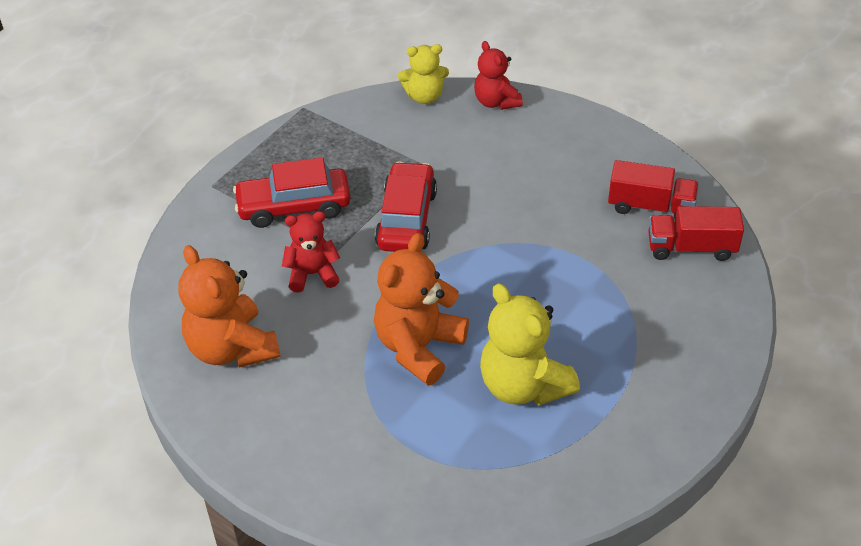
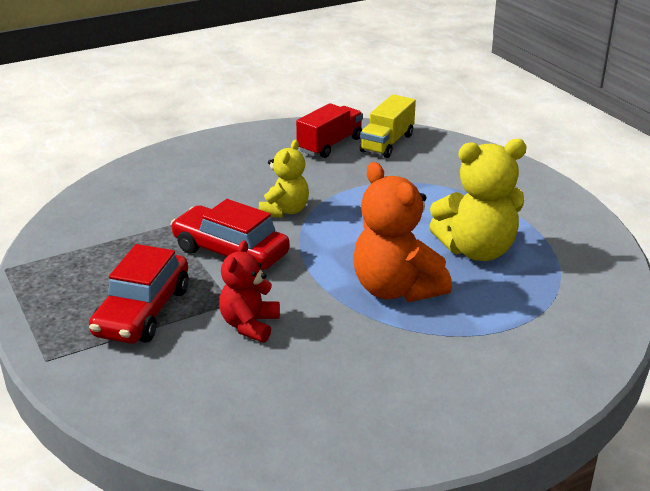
camera: 65 degrees left, 15 degrees down
orange teddy bear [178,245,281,368] -> none
yellow teddy bear [398,44,449,104] -> yellow teddy bear moved to [259,140,309,217]
red teddy bear [474,41,523,110] -> none
red truck [648,206,744,261] -> yellow truck [359,94,416,158]

